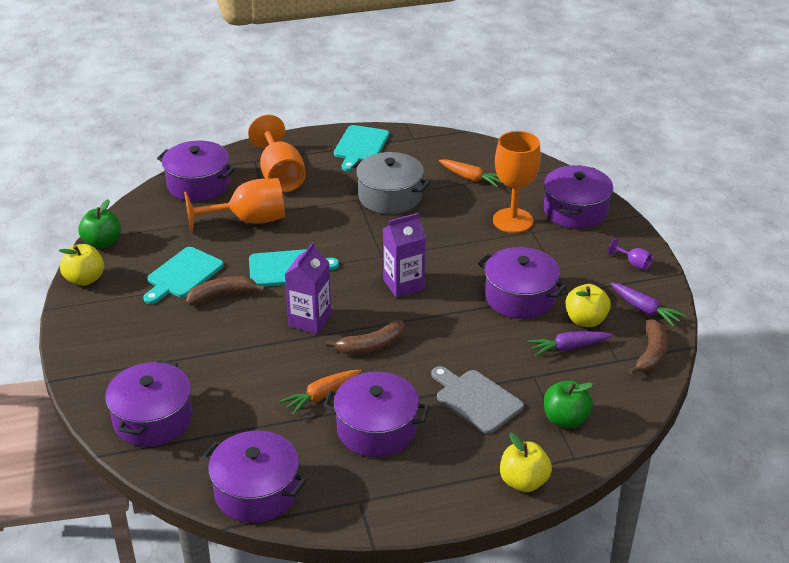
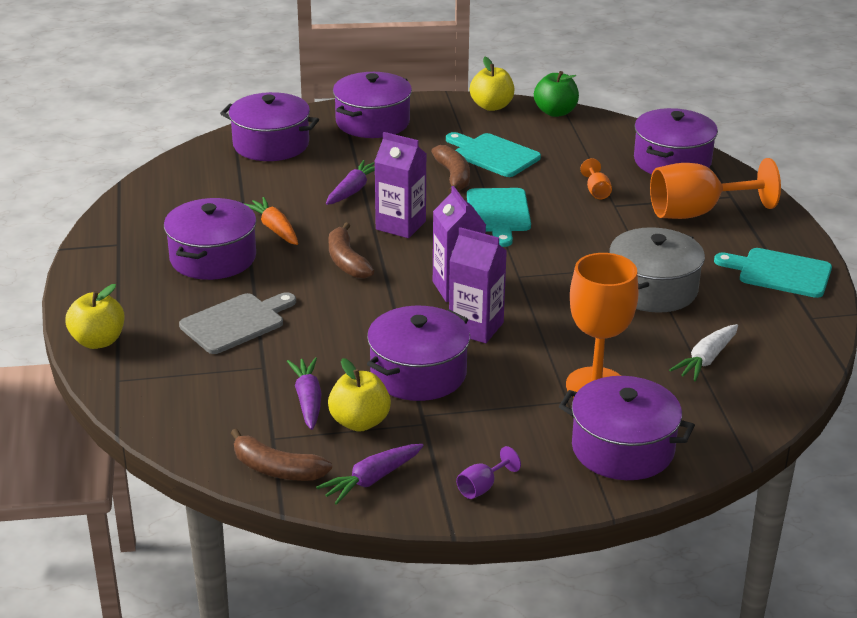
camera: 95 degrees right, 5 degrees down
orange goblet [184,178,285,233] -> orange goblet [580,158,612,199], size x0.42
purple pot [203,431,307,523] -> purple pot moved to [333,72,412,138]
orange carrot [439,159,502,187] -> white carrot [669,324,738,382]
green apple [544,380,593,428] -> none
none -> purple carrot [326,160,375,205]
none -> purple carton [449,227,507,343]

